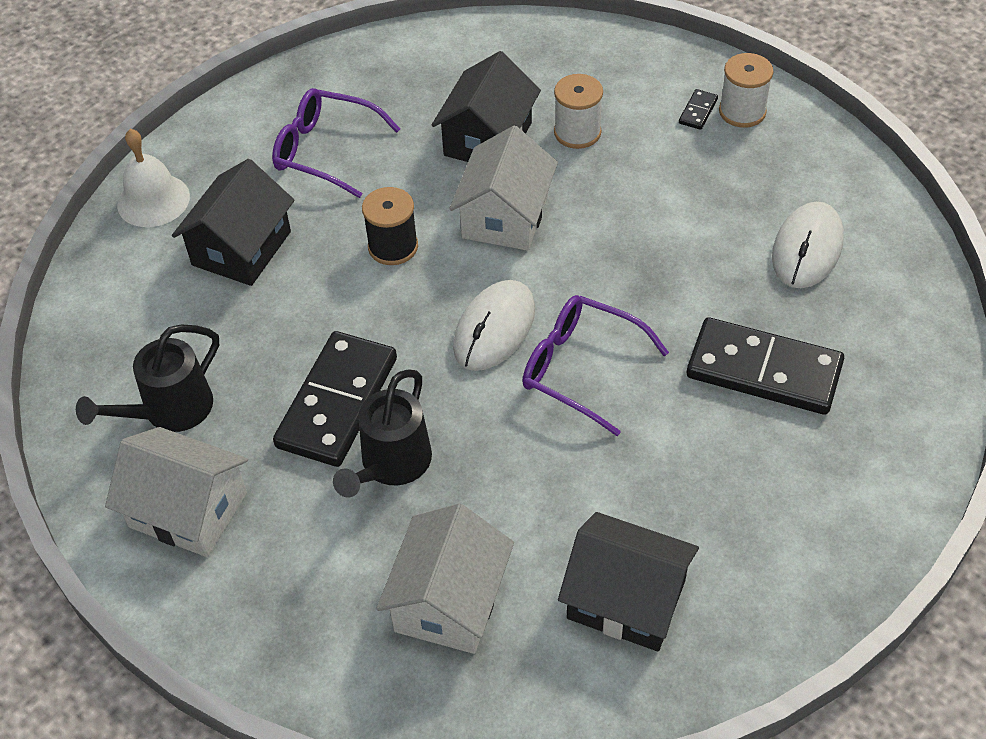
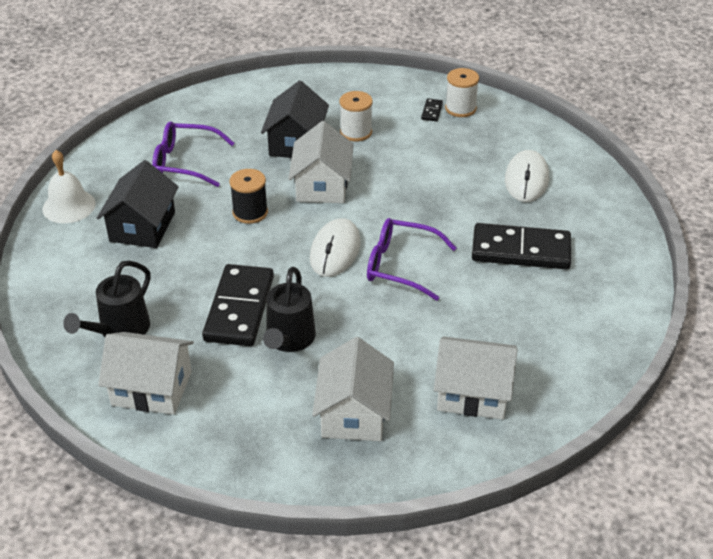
camera: 15 degrees left, 10 degrees down
black house [558,512,699,651] -> white house [434,336,517,419]

